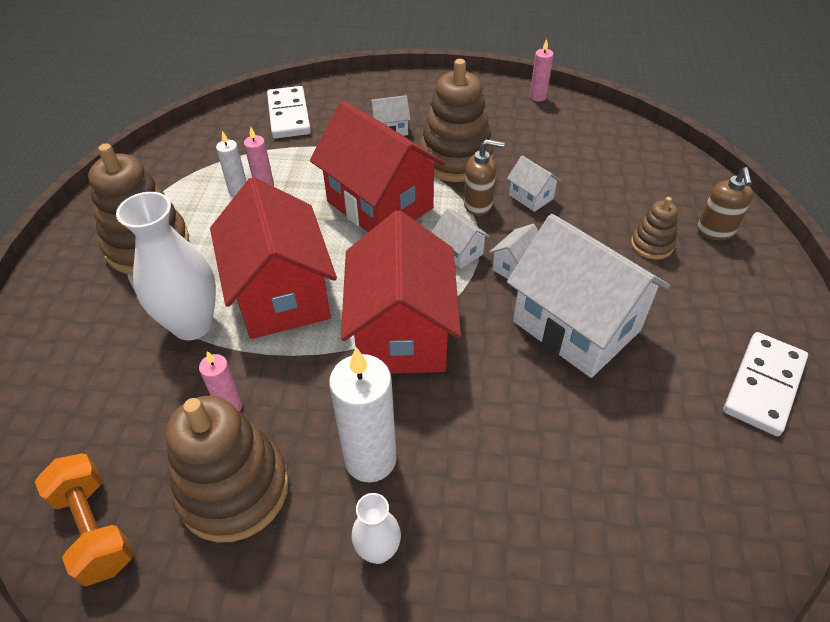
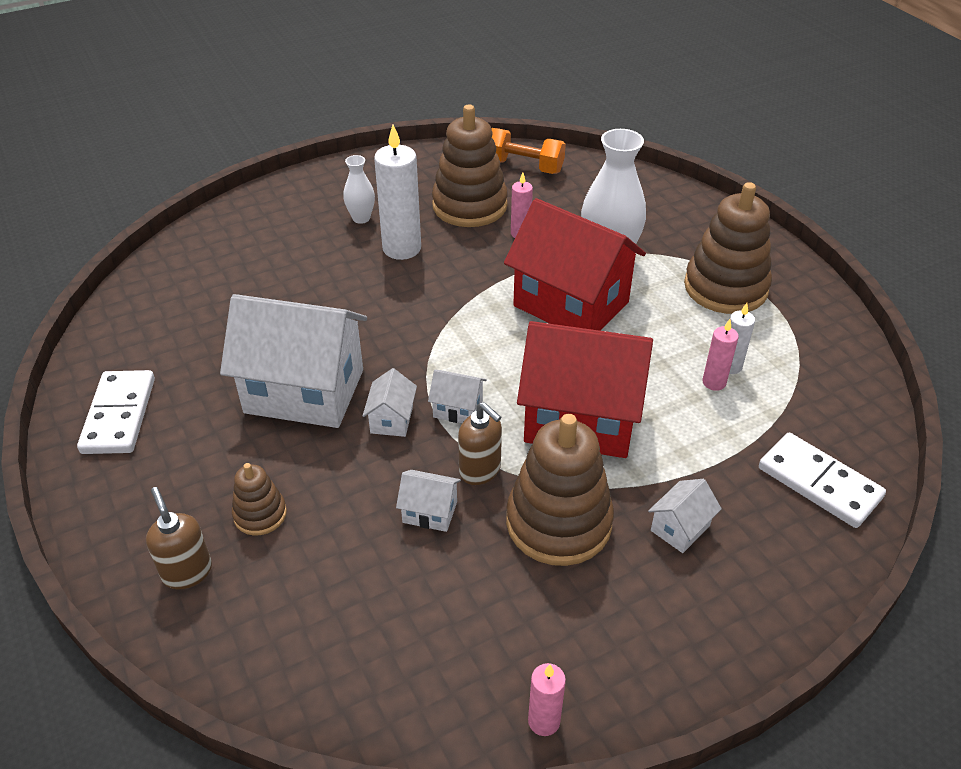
camera: 145 degrees right, 5 degrees down
red house [341,210,461,374] -> none
brown soap dispenser [464,139,504,216] -> brown soap dispenser turned 105 degrees counterclockwise [458,402,502,485]

